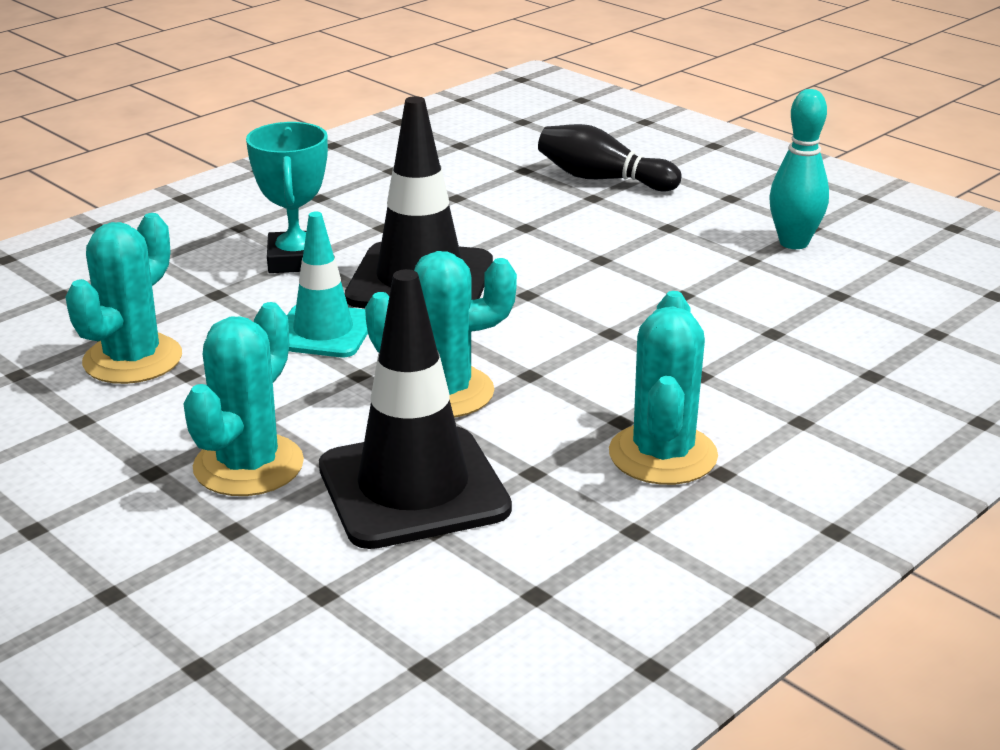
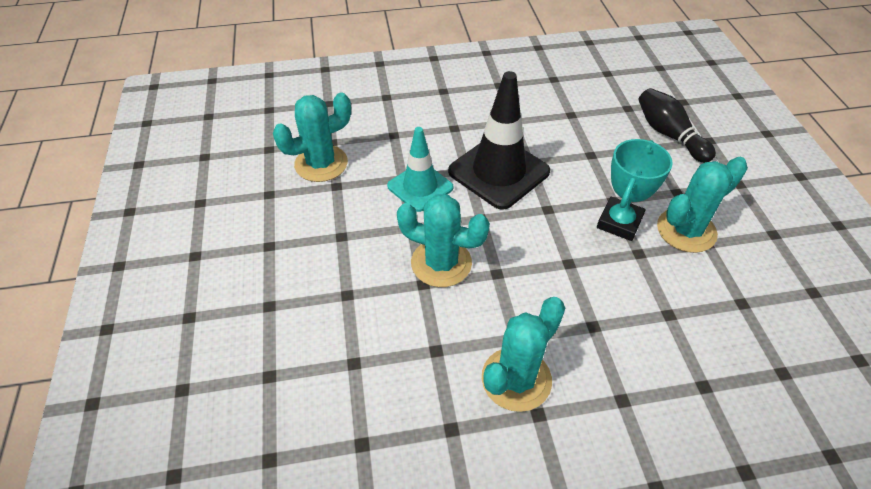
camera: 35 degrees right, 20 degrees up
turquoise cactus [184,302,304,496] -> turquoise cactus moved to [657,157,748,253]
turquoise trophy [246,122,328,273] -> turquoise trophy moved to [597,139,673,241]
black traffic cone [319,269,512,549] -> none
turquoise bowling pin [769,89,829,249] -> none

